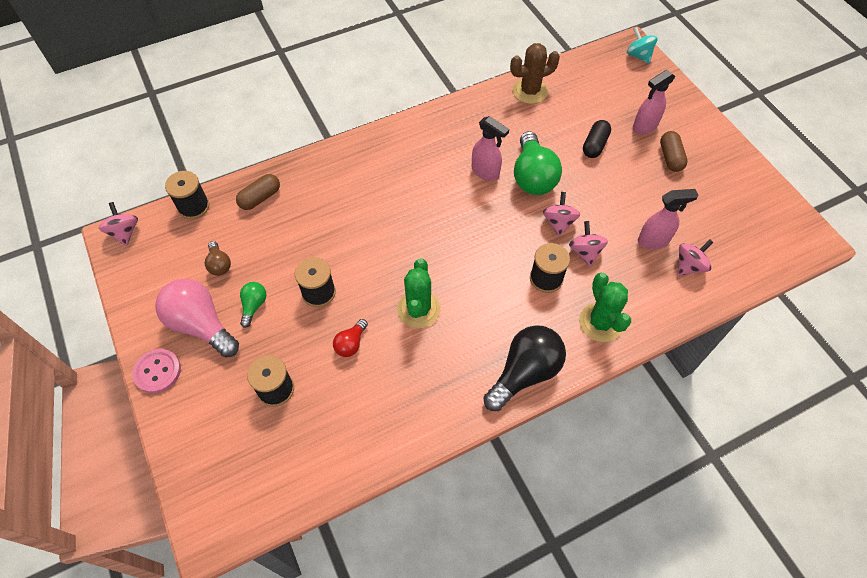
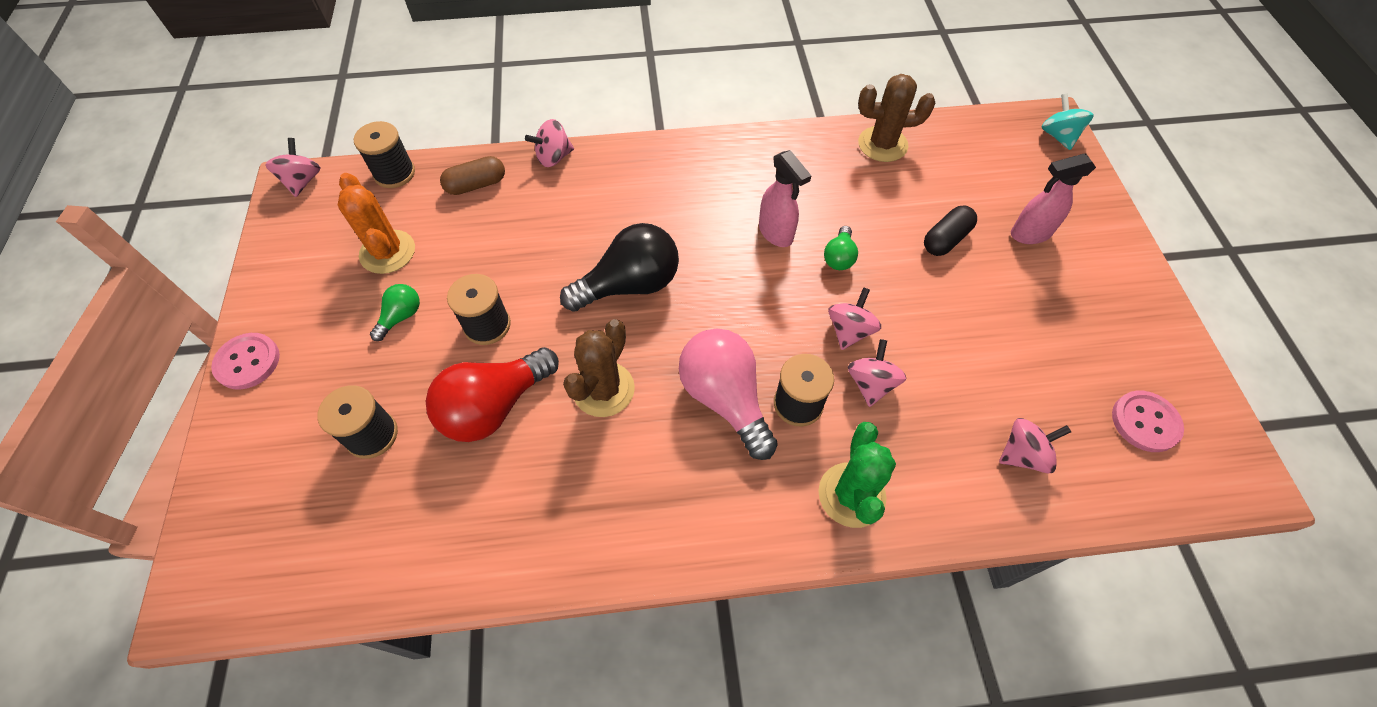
camera: 20 degrees right, 0 degrees up
pink light bulb [155,279,239,357] -> pink light bulb moved to [679,329,778,460]
brown light bulb [205,241,231,276] -> orange cactus [338,173,415,274]
red light bulb [333,319,368,357] -> red light bulb [426,347,559,442], size x2.03
green cactus [397,259,440,328] -> brown cactus [563,319,635,417]
black light bulb [483,325,566,411] -> black light bulb moved to [560,223,679,312]
green light bulb [514,131,562,195] -> green light bulb [824,226,858,270], size x0.49
pink spray bottle [638,189,699,249] -> none
brown capsule [660,131,688,172] -> none
none -> pink spinning top [525,119,574,167]
none -> pink button [1112,391,1184,452]

